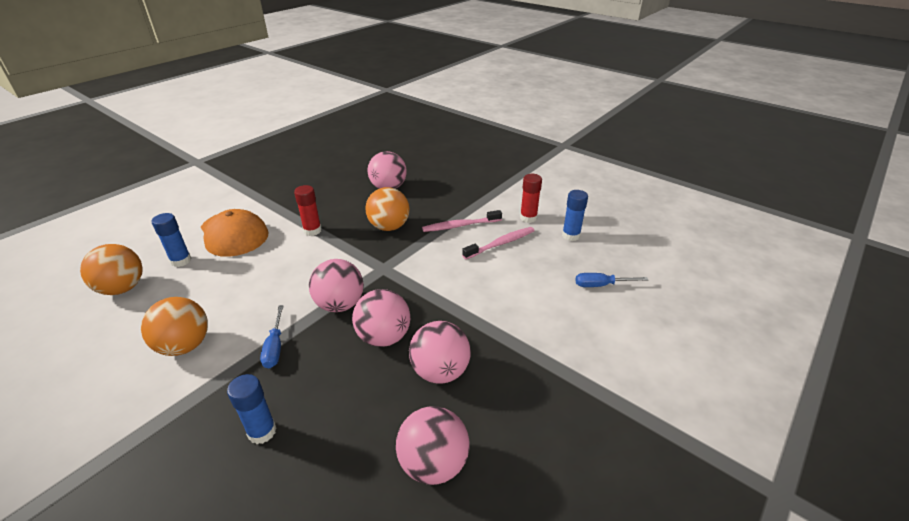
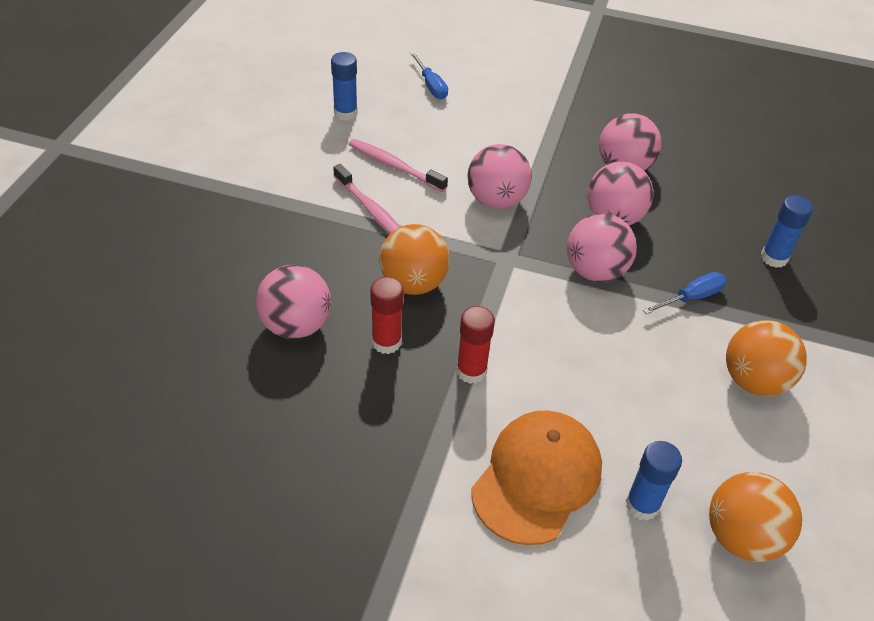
camera: 115 degrees left, 10 degrees up
pink ball [396,406,469,485] -> pink ball moved to [467,144,532,209]
red glue stick [520,174,542,223] -> red glue stick moved to [371,277,404,354]

